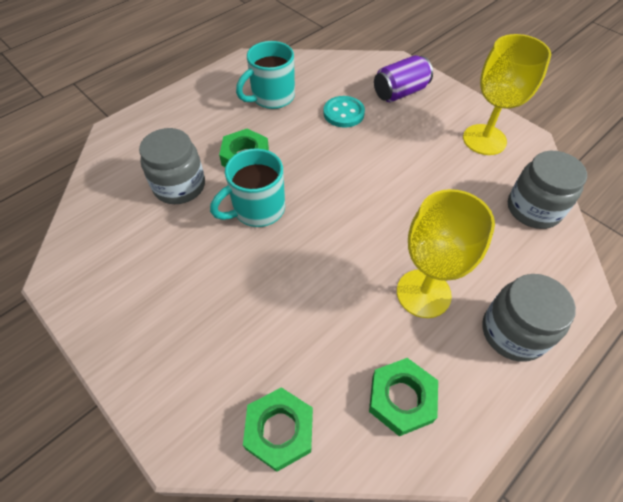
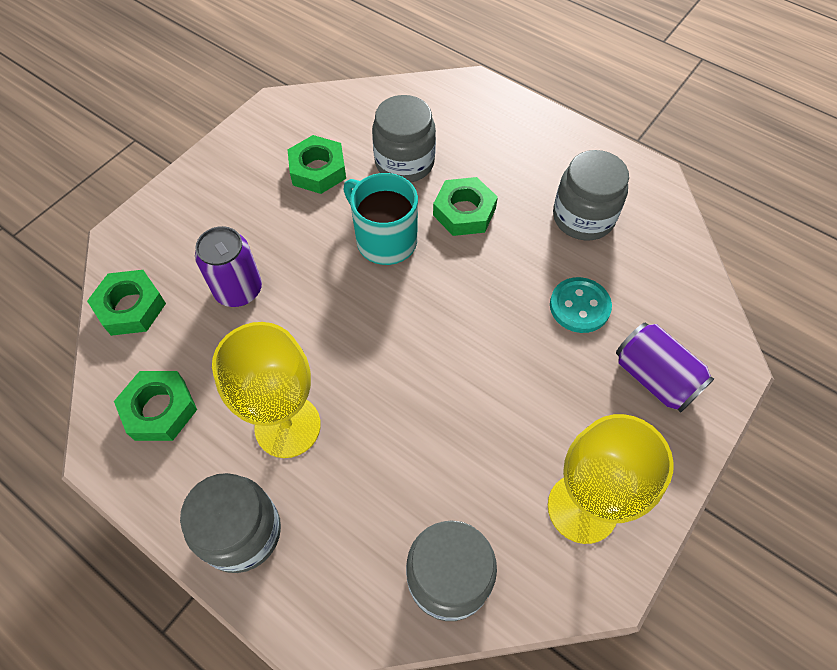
camera: 80 degrees right, 5 degrees up
turquoise mug [236,41,295,109] -> grey jar [553,150,629,240]
none -> purple can [195,226,262,307]
none -> green nut [288,135,346,194]

